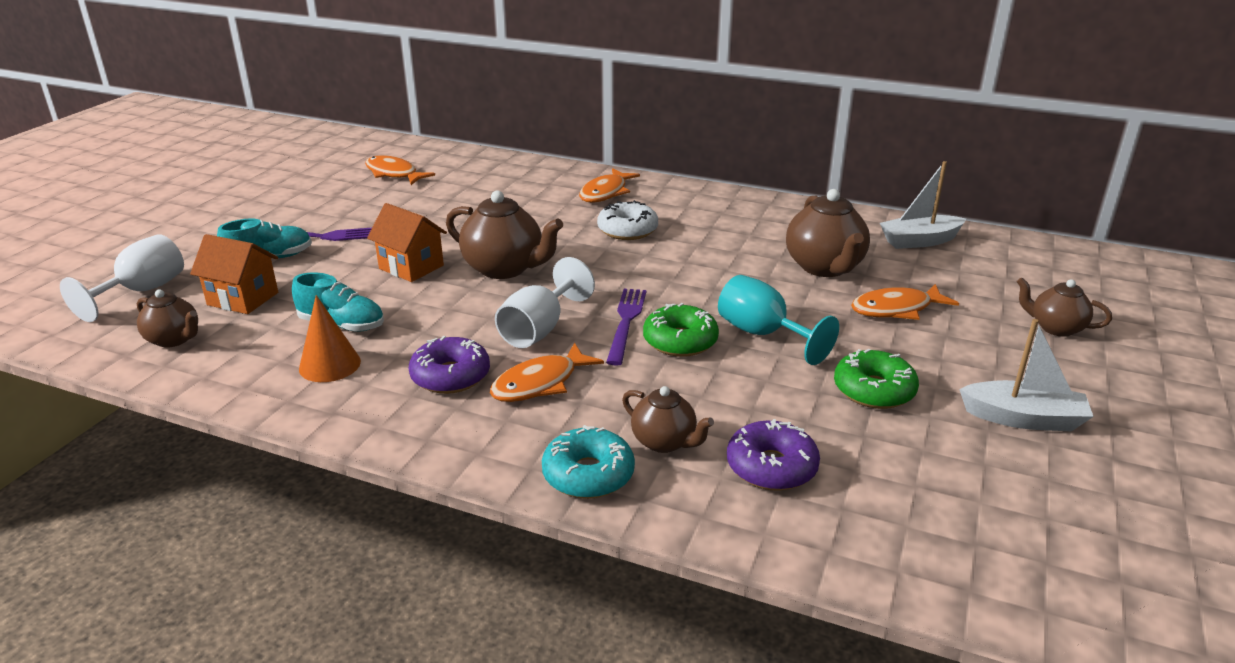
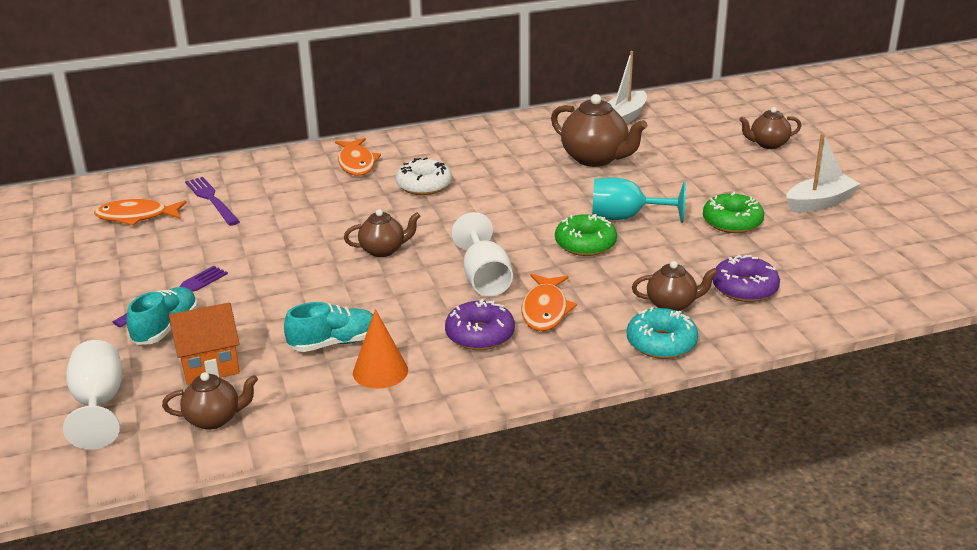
camera: 40 degrees left, 0 degrees up
orange house [367,203,447,282] -> none
brown teapot [446,190,563,279] -> brown teapot [344,209,420,257], size x0.60
purple fork [606,289,646,366] -> purple fork moved to [185,177,240,226]
orange fish [851,284,959,320] -> none

